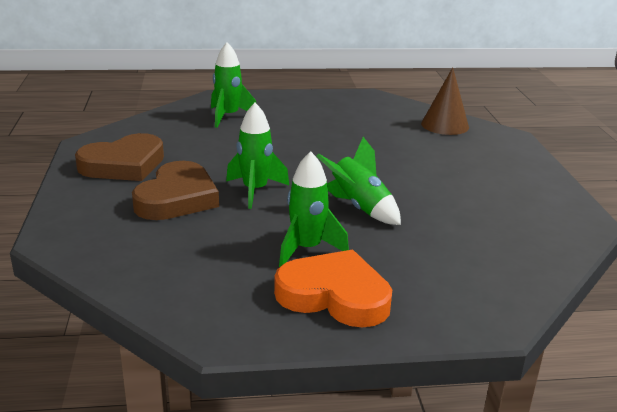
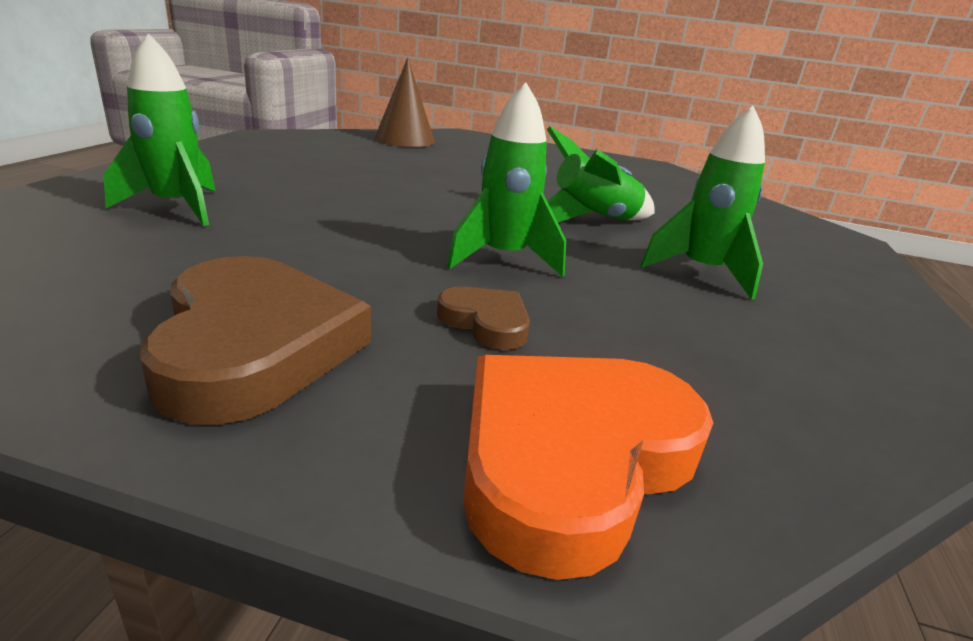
camera: 70 degrees left, 0 degrees up
brown heart [132,161,219,220] -> brown heart [437,287,530,350], size x0.50
orange heart [274,250,392,327] -> orange heart moved to [463,355,713,580]

